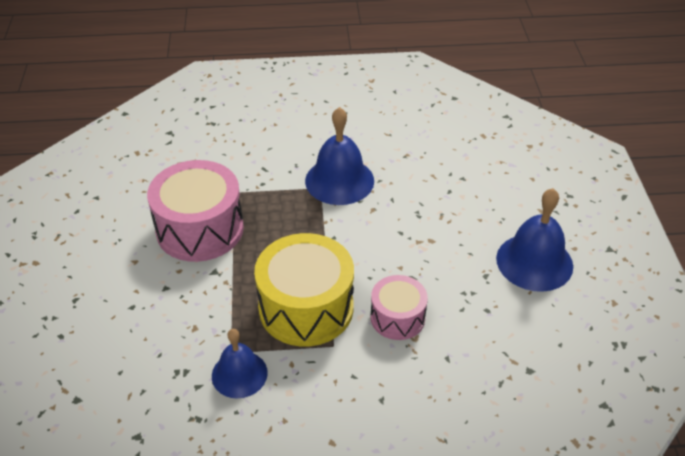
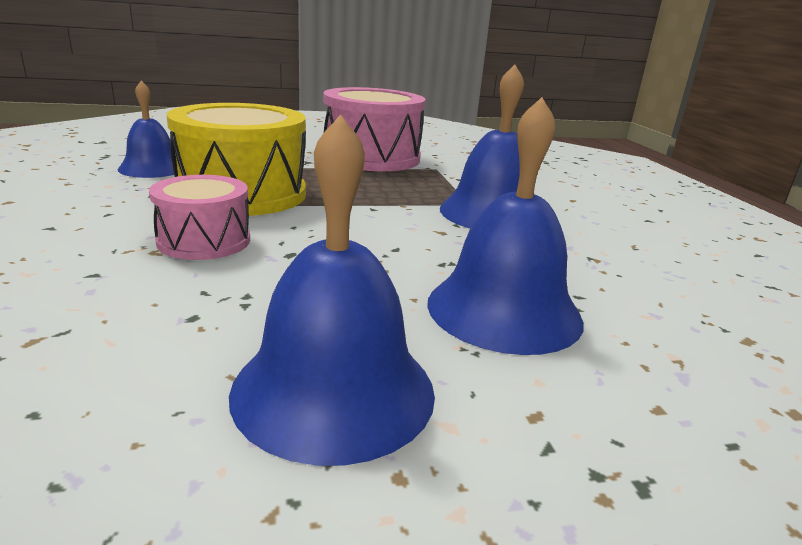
camera: 80 degrees right, 20 degrees down
none -> blue bell [427,97,584,355]

